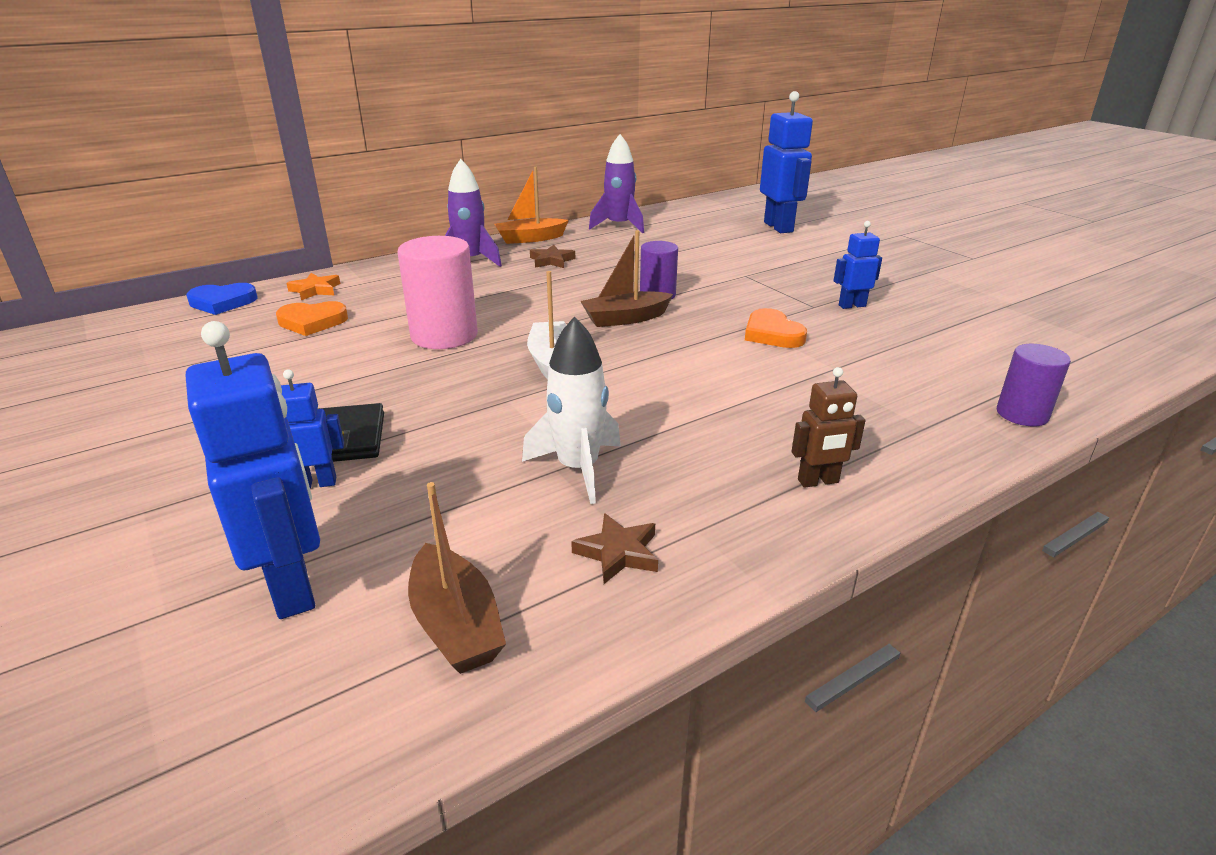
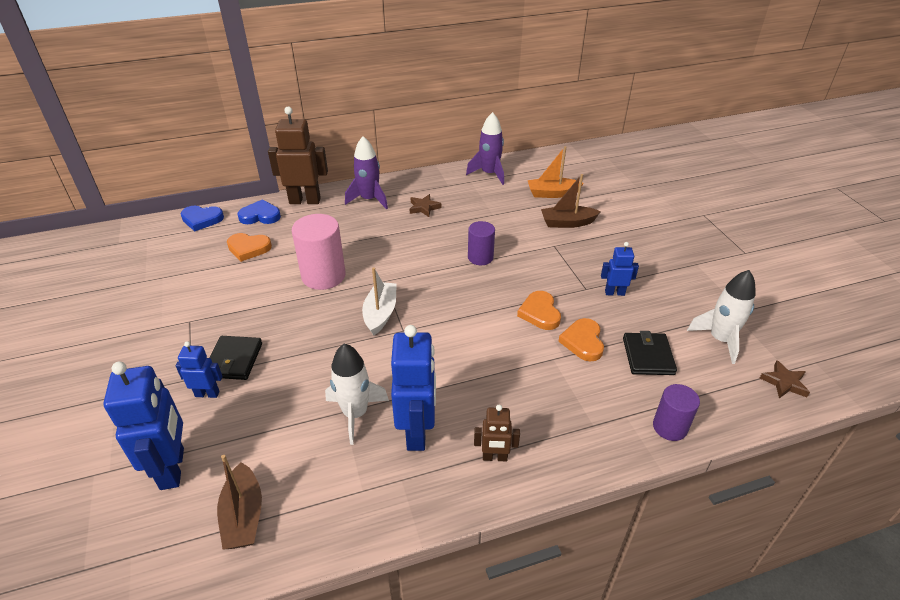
camera: 15 degrees right, 10 degrees up
orange star [286,273,340,300] -> blue heart [238,199,281,224]
orange boat [494,167,569,244] -> orange boat moved to [528,146,584,198]
brown star [571,513,658,584] -> brown star moved to [760,360,810,398]
brown boat [580,230,673,327] -> brown boat moved to [541,174,601,228]
blue robot [760,91,813,233] -> blue robot moved to [391,325,436,451]
none -> brown robot [268,107,328,204]
none -> orange heart [558,318,604,362]
none -> black wallet [623,331,677,375]
none -> white rocket [687,270,756,364]

